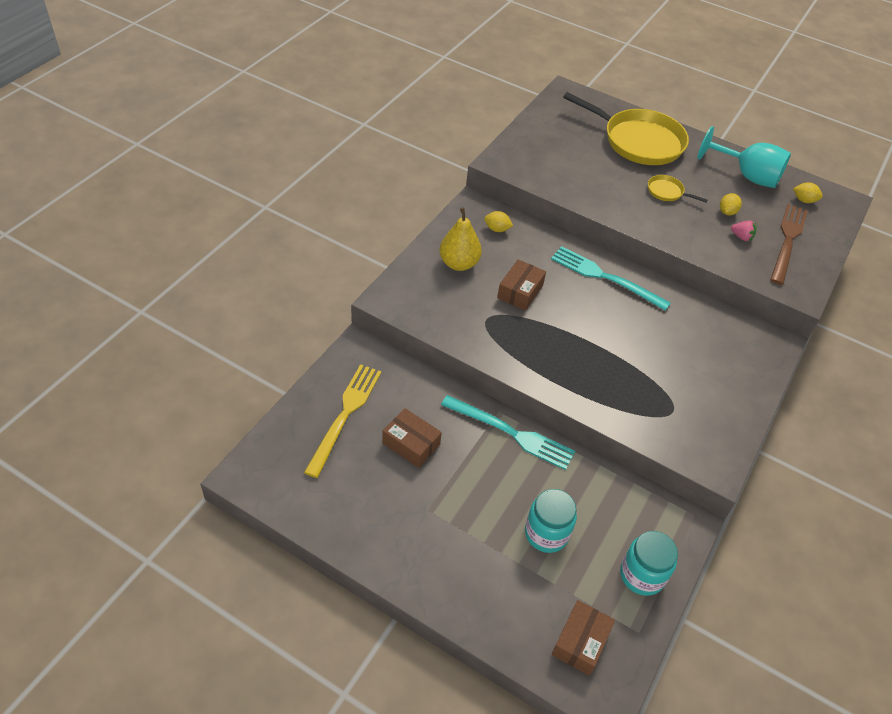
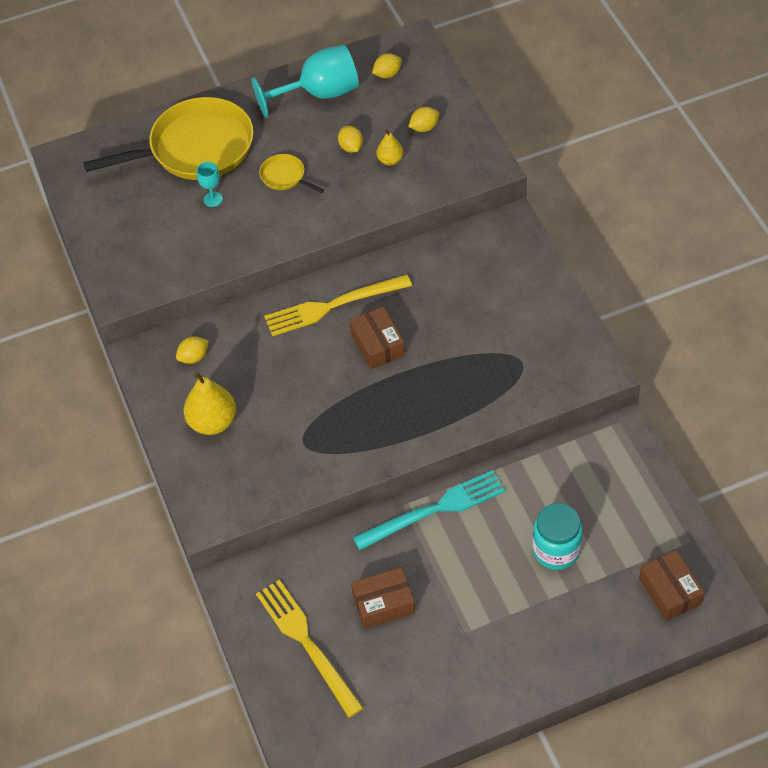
camera: 45 degrees left, 5 degrees up
brown box [497,259,546,311] -> brown box moved to [349,307,405,369]
turquoise fork [551,246,671,311] -> yellow fork [264,274,412,336]
turquoise jar [620,531,678,596] -> none
yellow pan [648,175,707,202] -> yellow pan turned 60 degrees clockwise [259,154,324,193]
pink strawberry [731,220,756,241] -> yellow pear [376,129,403,166]
brown fork [770,204,808,285] -> yellow lemon [408,107,439,132]
none -> turquoise goblet [197,162,223,207]

